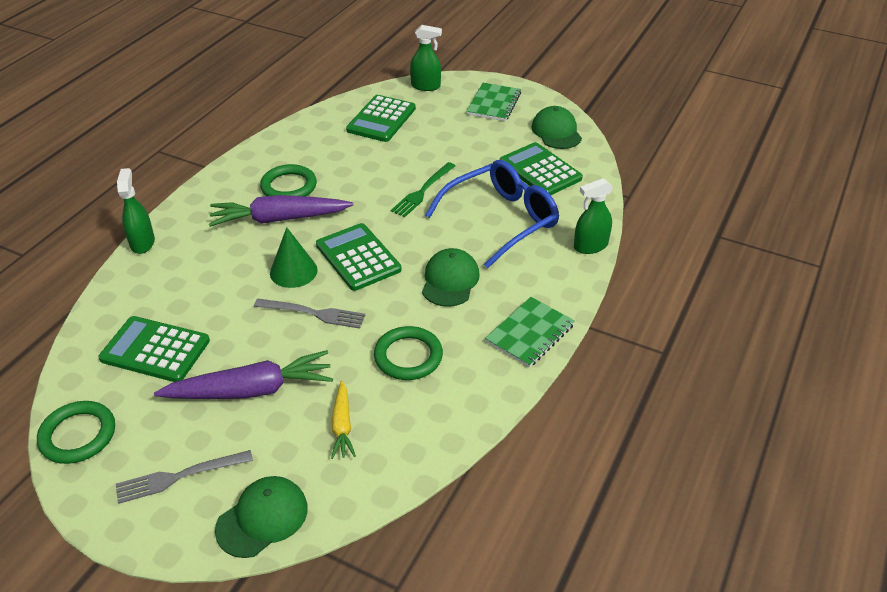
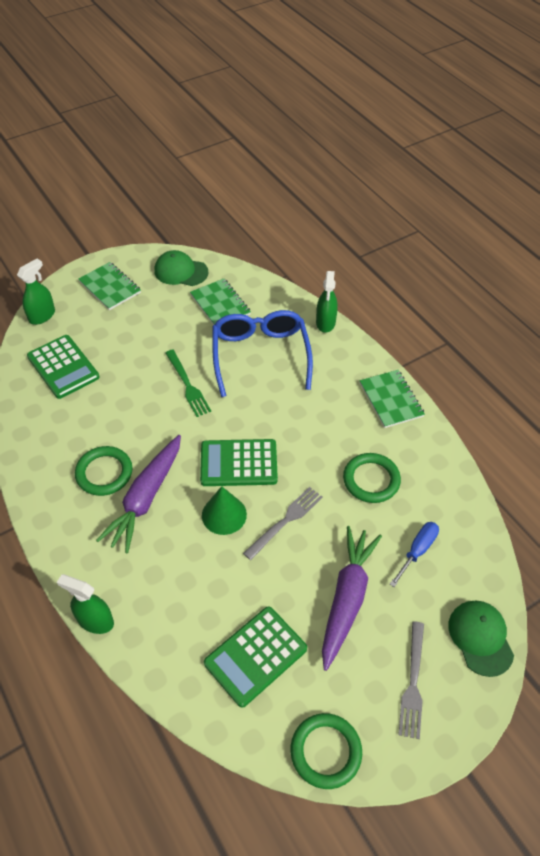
camera: 60 degrees left, 10 degrees up
yellow carrot [331,381,356,459] -> blue screwdriver [390,522,439,587]
green cap [422,248,480,307] -> none
green calculator [500,142,583,195] -> green notebook [190,279,251,325]

